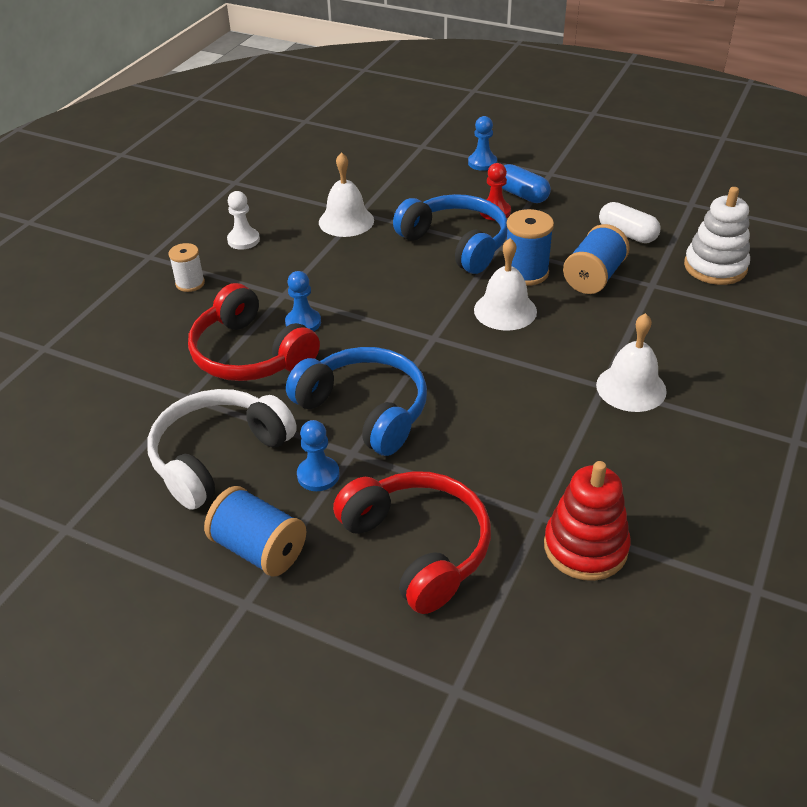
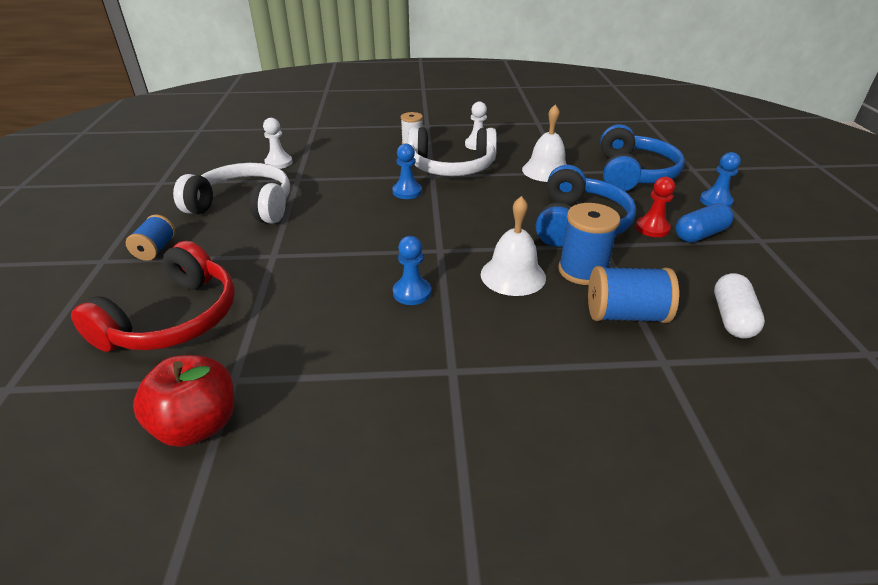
camera: 60 degrees right, 5 degrees down
red headphones [188,283,320,381] -> none
blue spool [204,486,306,577] -> blue spool [126,215,176,261], size x0.65
blue headphones [286,347,427,456] -> blue headphones moved to [600,124,685,191]
blue pawn [297,420,340,491] -> blue pawn moved to [393,236,431,305]
blue capsule [502,164,551,203] -> blue capsule turned 45 degrees clockwise [675,203,734,242]
red stacking toy [544,461,631,581] -> red apple [133,355,234,447]
white bell [596,313,667,412] -> none
white stacking toy [684,187,750,285] -> none
none -> white pawn [263,118,292,169]
none -> white headphones [408,127,497,176]

